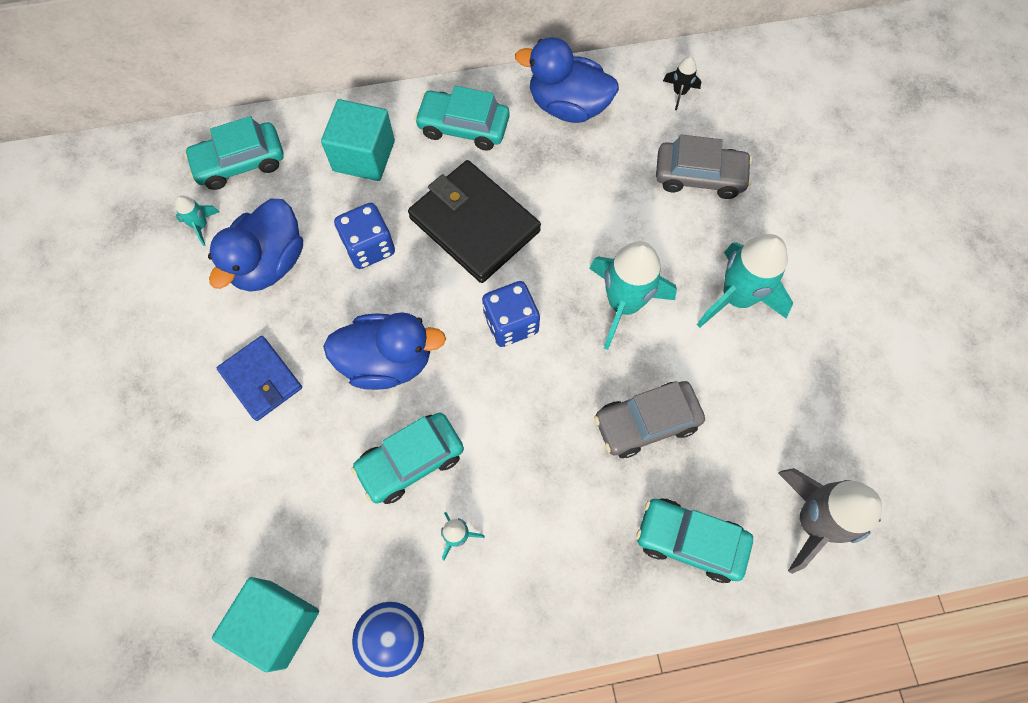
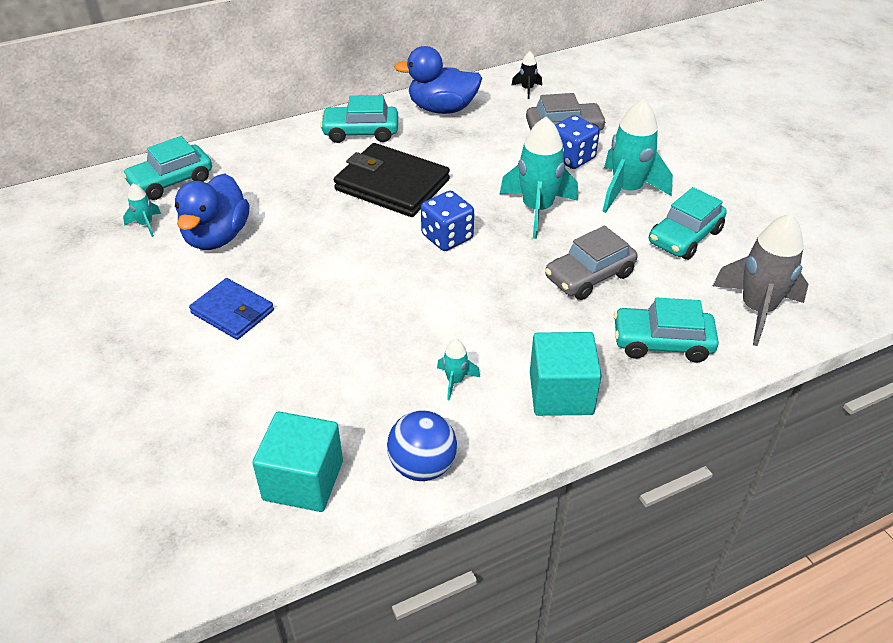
camera: 15 degrees left, 25 degrees down
turquoise cube [321,99,395,181] -> turquoise cube moved to [530,332,602,416]
blue duck [323,312,446,390] -> none
blue dice [334,203,395,269] -> blue dice moved to [555,115,600,169]
turquoise car [351,412,464,504] -> turquoise car moved to [649,187,727,260]

